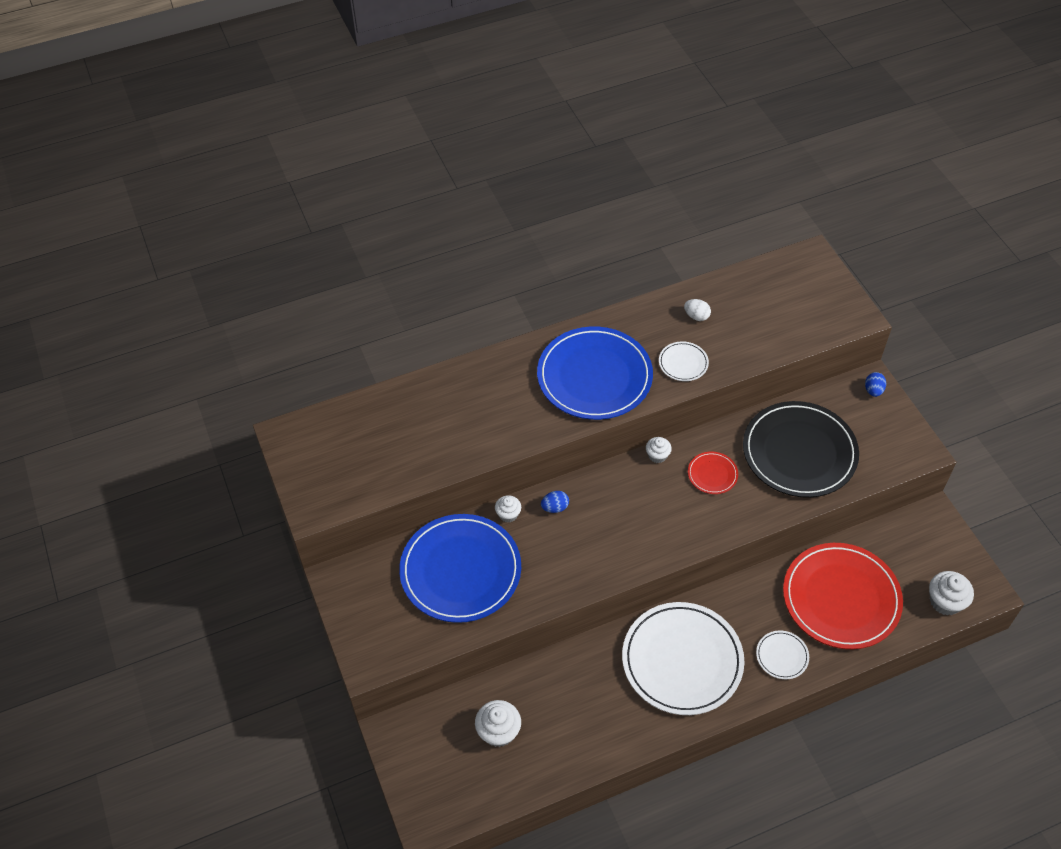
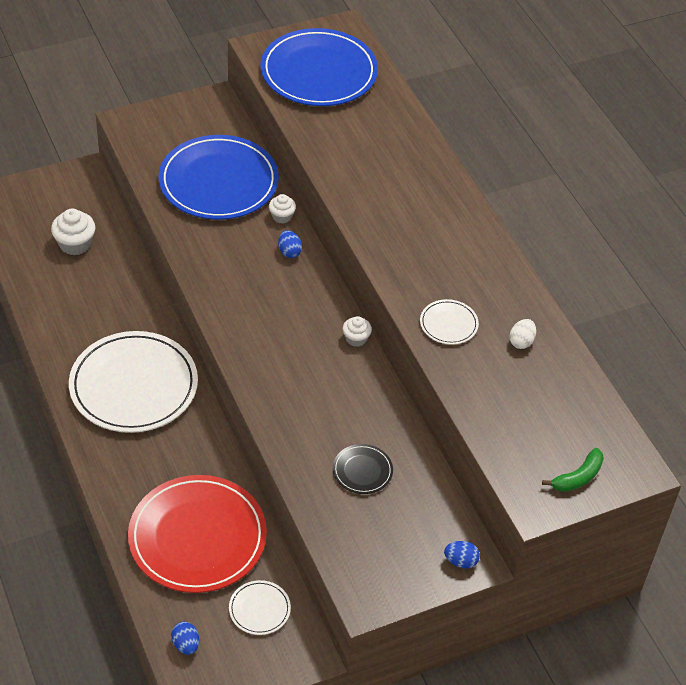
camera: 85 degrees right, 5 degrees down
blue plate [537,326,653,420] -> blue plate moved to [260,28,378,106]
red plate [688,452,738,494] -> none
black plate [743,401,859,498] -> black plate [333,444,393,494], size x0.43
white plate [756,630,809,679] -> white plate moved to [229,580,291,635]
white cupcake [929,571,974,615] -> blue egg [171,622,199,655]
none -> green banana [542,448,604,492]

